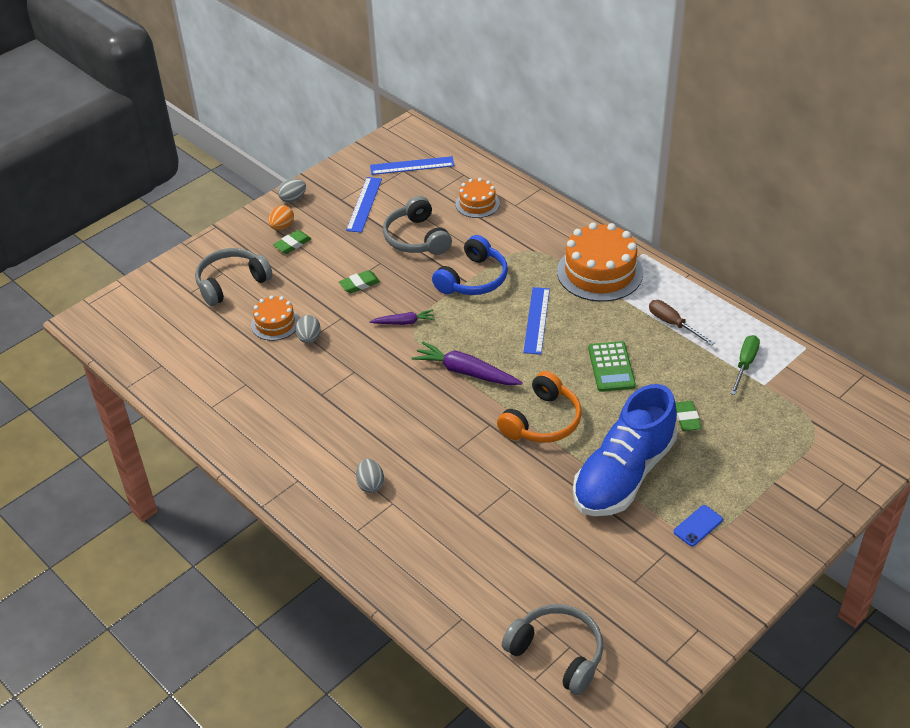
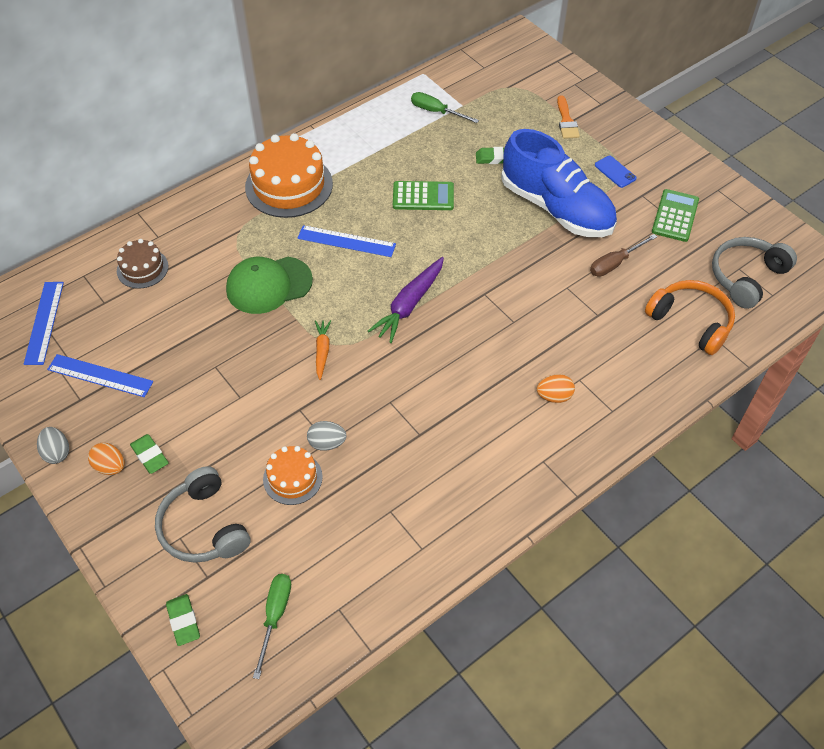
camera: 85 degrees left, 10 degrees up
green eraser [339,270,380,293] -> green eraser moved to [166,594,200,646]
grey egg [356,459,384,493] -> orange egg [537,374,575,403]
purple carrot [369,310,435,325] -> orange carrot [315,320,331,380]
grey headphones [383,196,452,255] -> none
blue headphones [432,235,508,295] -> green cap [226,257,313,314]
orange cake [456,178,500,218] -> brown cake [117,239,169,289]
orange headphones [497,371,582,443] -> orange headphones moved to [645,280,735,355]
brown screwdriver [649,300,715,346] -> brown screwdriver moved to [590,234,657,277]
none -> green screwdriver [253,574,291,679]
none -> orange brush [557,96,580,139]
none -> green calculator [652,189,699,242]

